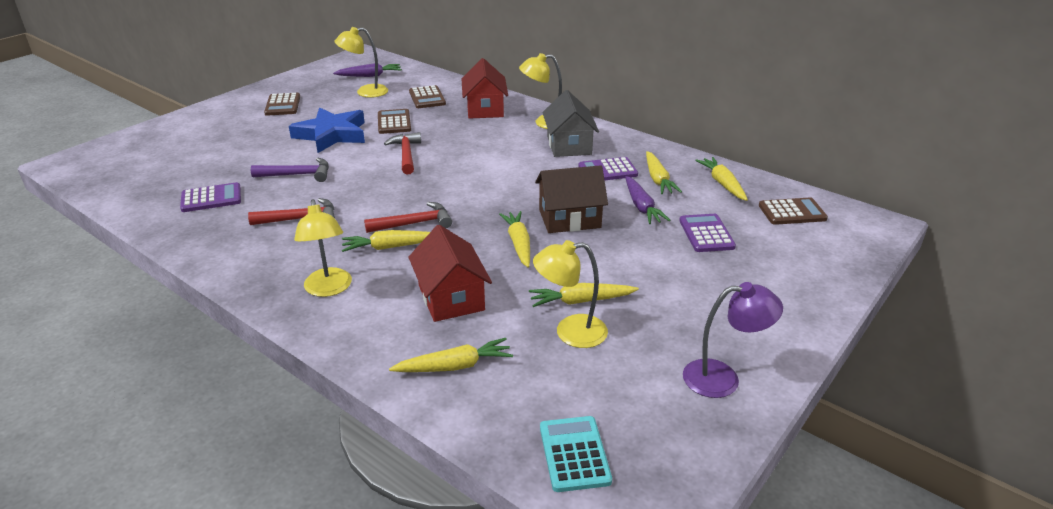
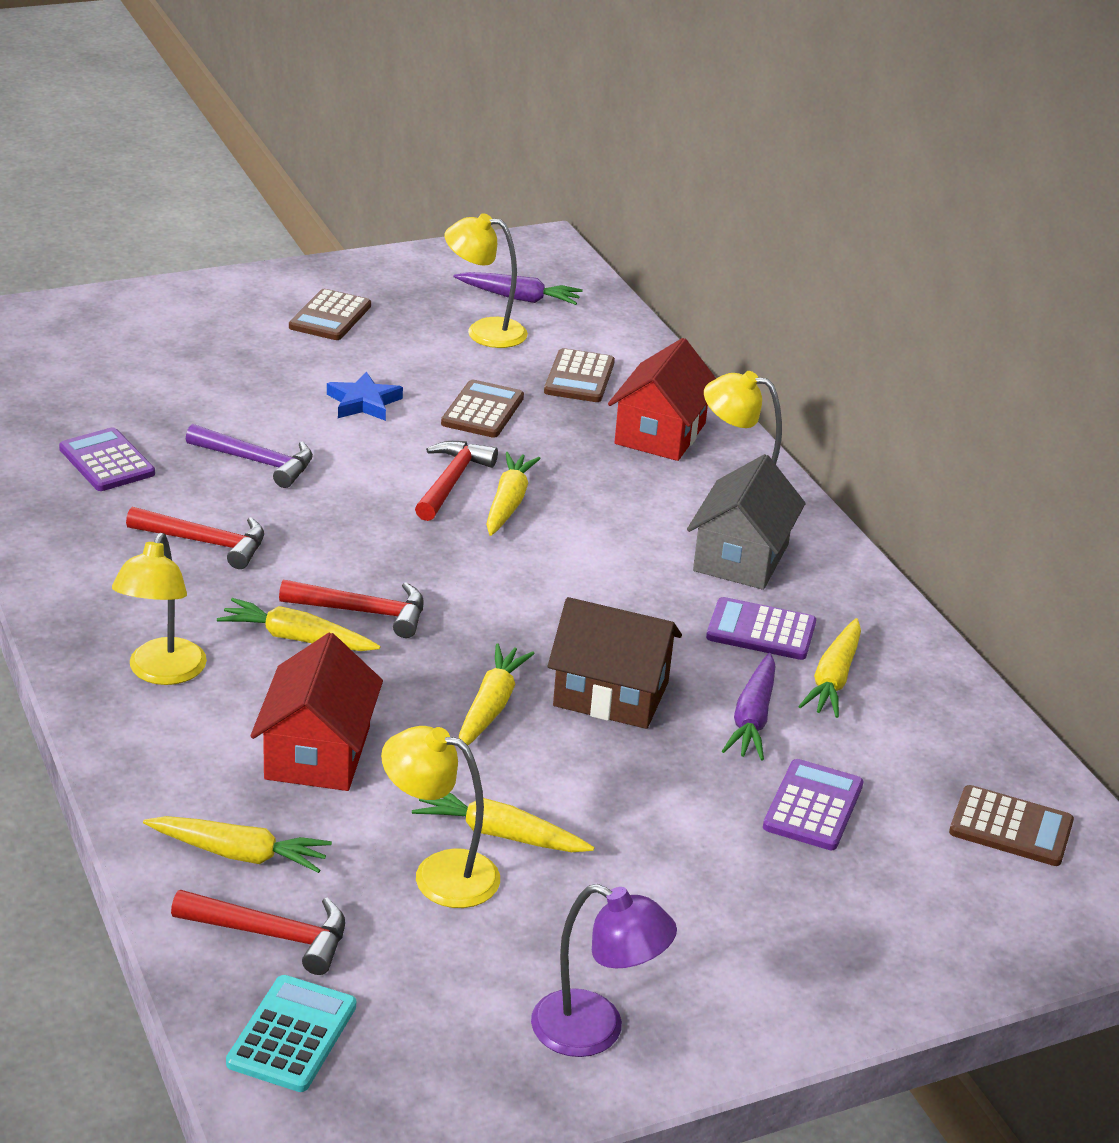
camera: 25 degrees right, 0 degrees up
purple calculator [180,182,241,212] -> purple calculator turned 135 degrees counterclockwise [59,427,155,491]
blue star [289,108,365,153] -> blue star [327,371,403,421], size x0.55
yellow carrot [695,157,748,201] -> yellow carrot moved to [486,452,541,536]
none -> red hammer [171,890,345,975]

